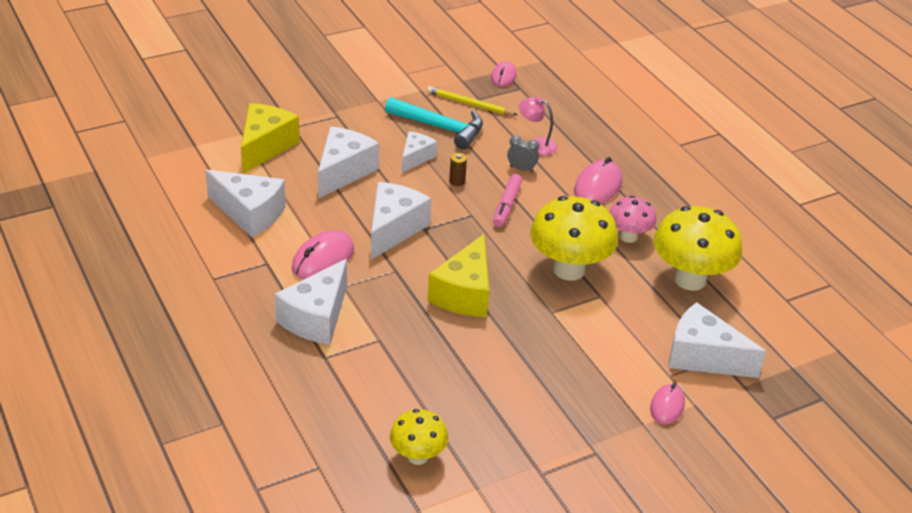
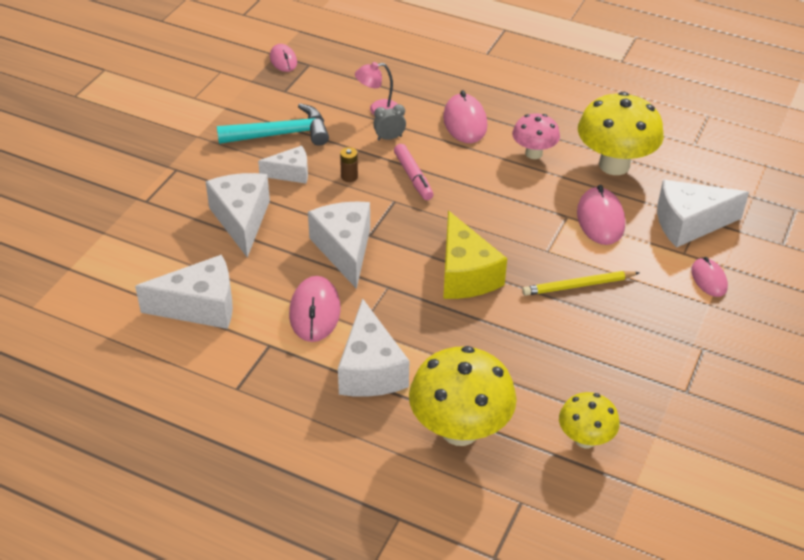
camera: 35 degrees left, 5 degrees up
yellow cheese [241,103,300,174] -> none
white cheese [402,131,437,173] -> white cheese turned 90 degrees clockwise [258,146,308,184]
yellow pencil [427,86,517,115] -> yellow pencil moved to [522,271,640,296]
yellow mushroom [530,196,618,281] -> yellow mushroom moved to [409,346,517,446]
none -> pink mouse [577,185,625,245]

